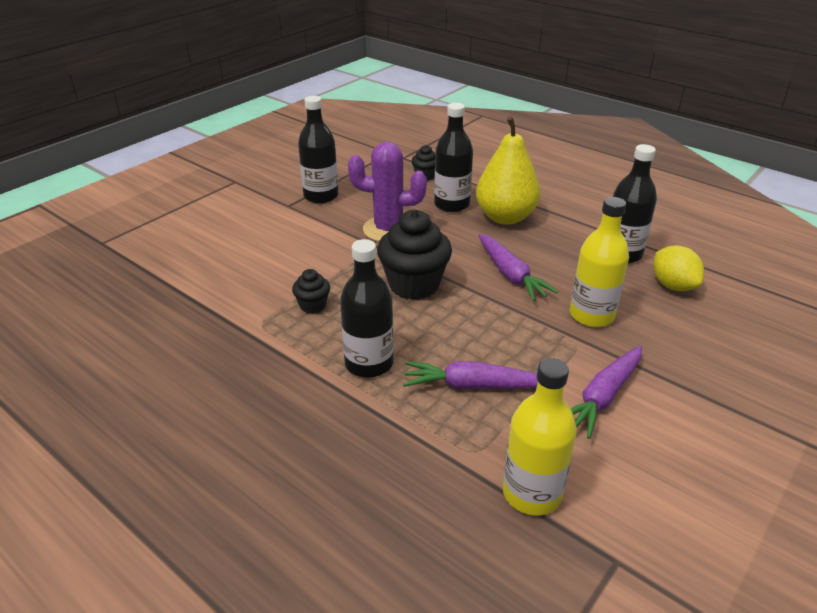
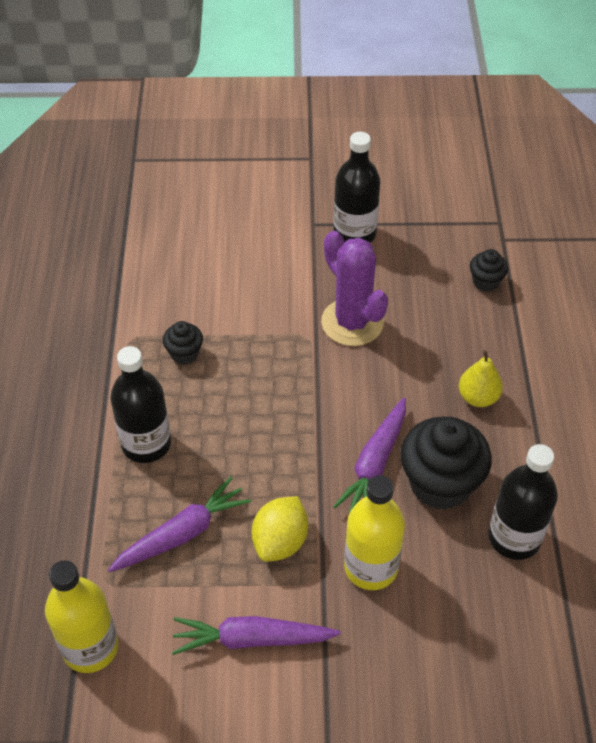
camera: 50 degrees right, 15 degrees up
black cupcake [377,210,452,300] -> black cupcake moved to [400,417,492,510]
purple carrot [403,361,538,389] -> purple carrot turned 90 degrees clockwise [108,477,251,572]
black bottle [434,103,473,212] -> none
yellow pear [476,116,540,224] -> yellow pear [459,350,503,407], size x0.52
yellow lemon [653,245,704,291] -> yellow lemon moved to [252,496,308,562]

